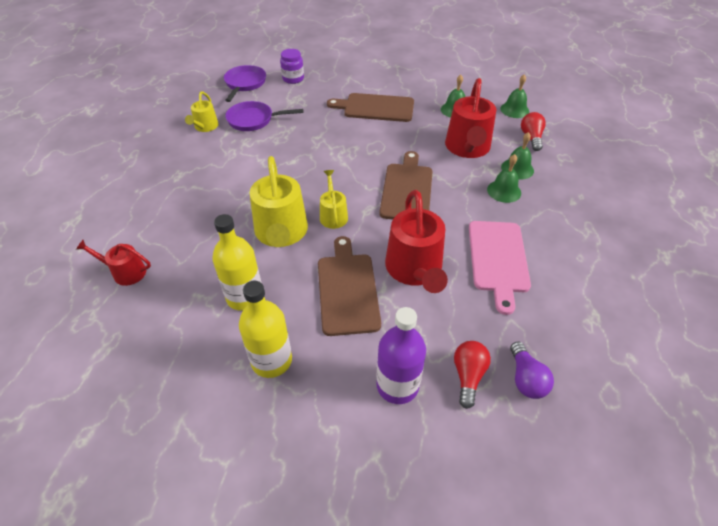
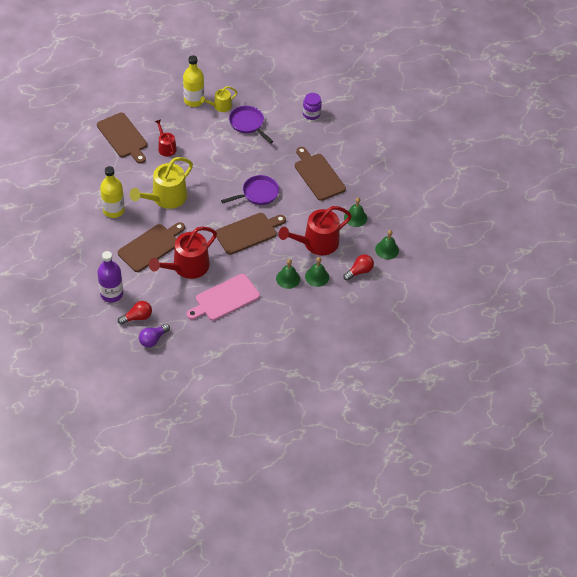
camera: 50 degrees right, 5 degrees up
red watering can [76,240,151,286] -> red watering can moved to [155,120,177,157]
purple pan [224,65,266,102] -> purple pan moved to [221,175,279,205]
yellow bottle [239,281,292,378] -> yellow bottle moved to [183,55,204,107]
yellow watering can [320,170,348,229] -> none
none -> brown cutting board [97,113,147,164]

